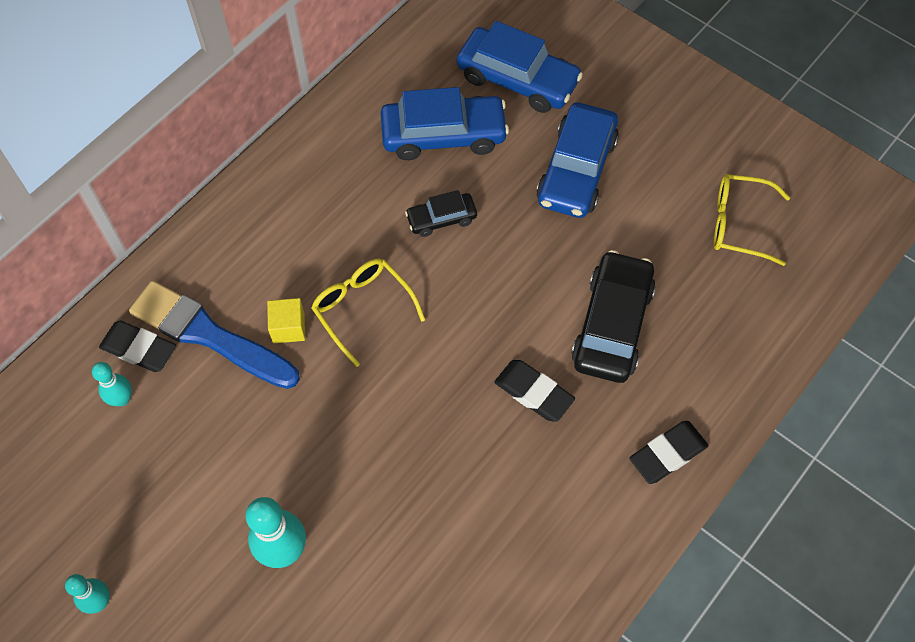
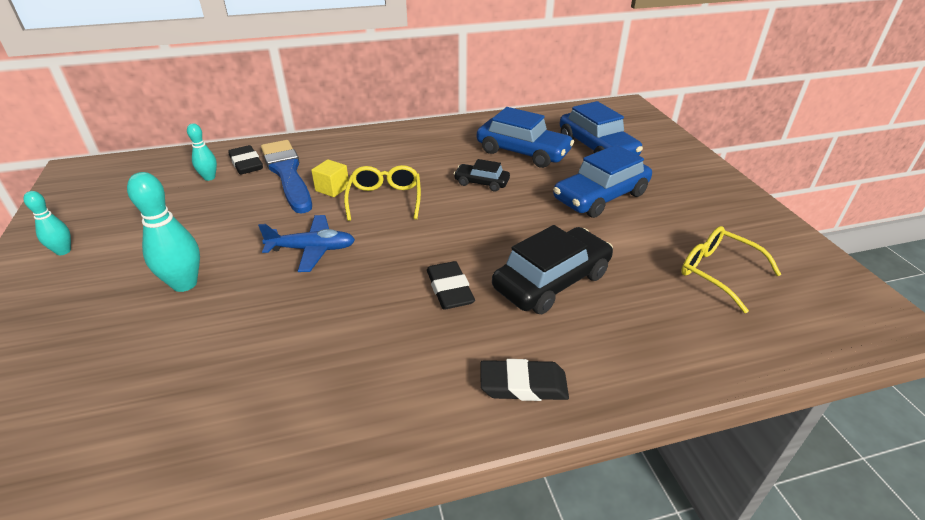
camera: 35 degrees right, 25 degrees down
none -> blue plane [258,215,355,272]

